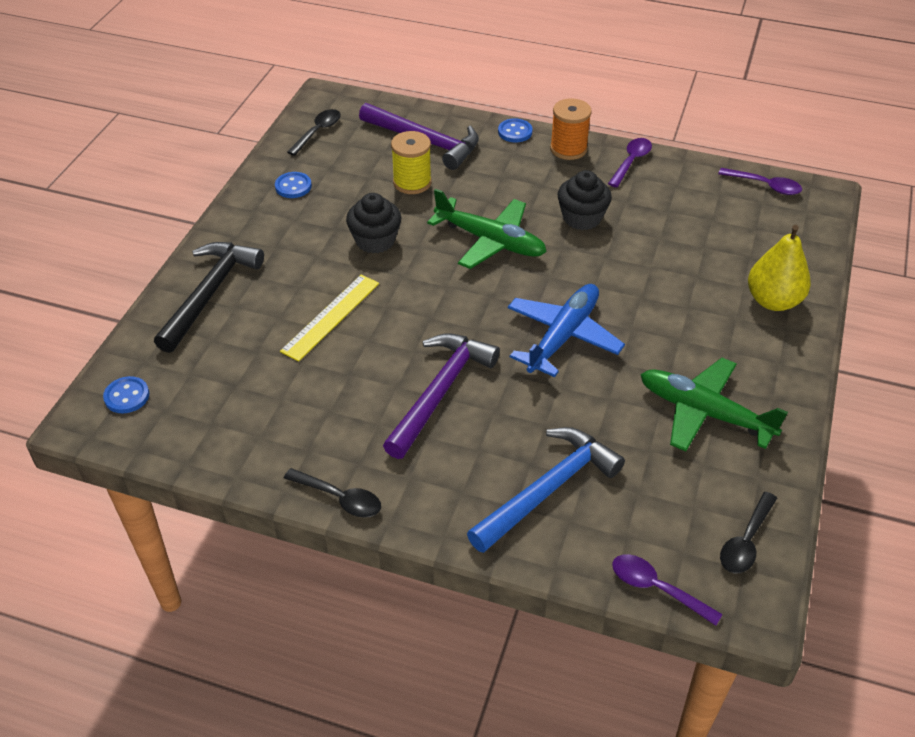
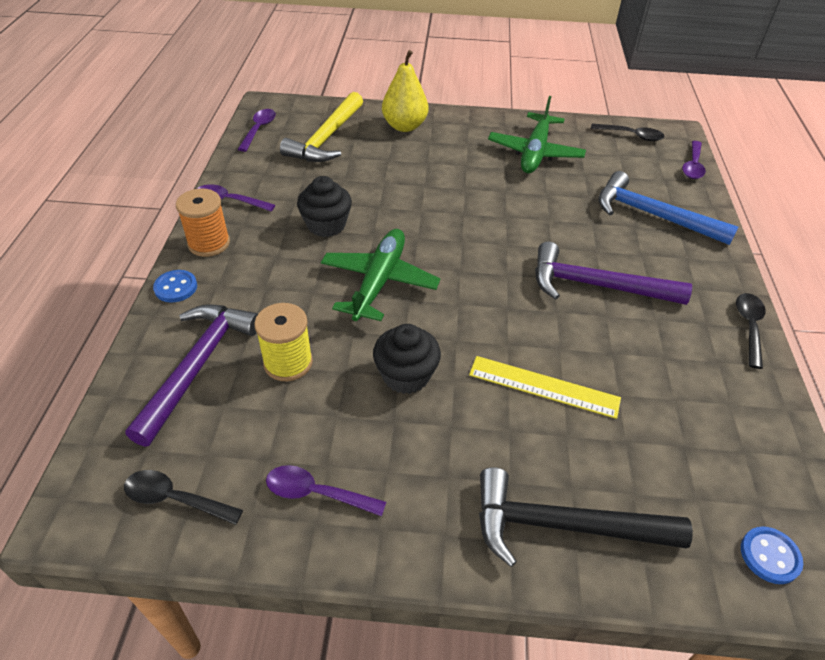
camera: 105 degrees left, 0 degrees up
blue button [275,172,312,198] -> purple spoon [266,465,386,516]
blue plane [508,284,625,377] -> none
none -> yellow hammer [280,92,363,162]

